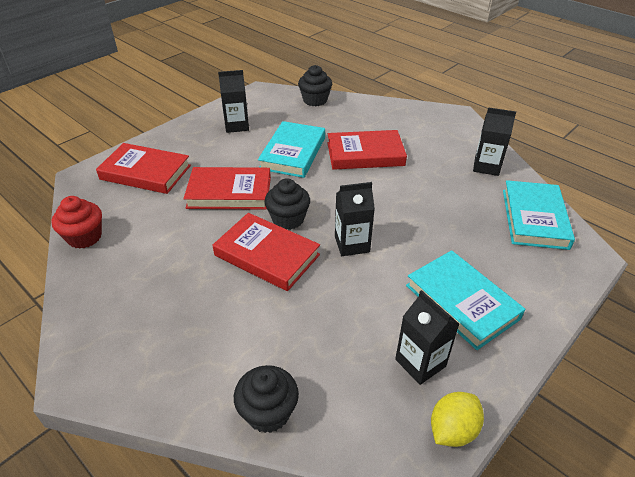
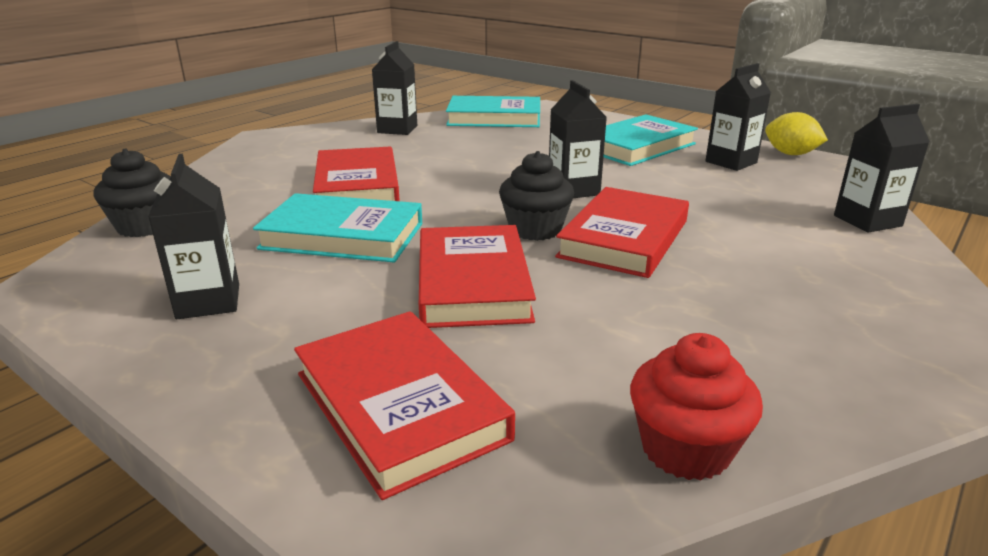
camera: 95 degrees left, 15 degrees down
red book [96,143,191,194] -> red book turned 45 degrees counterclockwise [294,311,515,500]
black cupcake [234,365,299,433] -> black carton [834,104,930,233]

